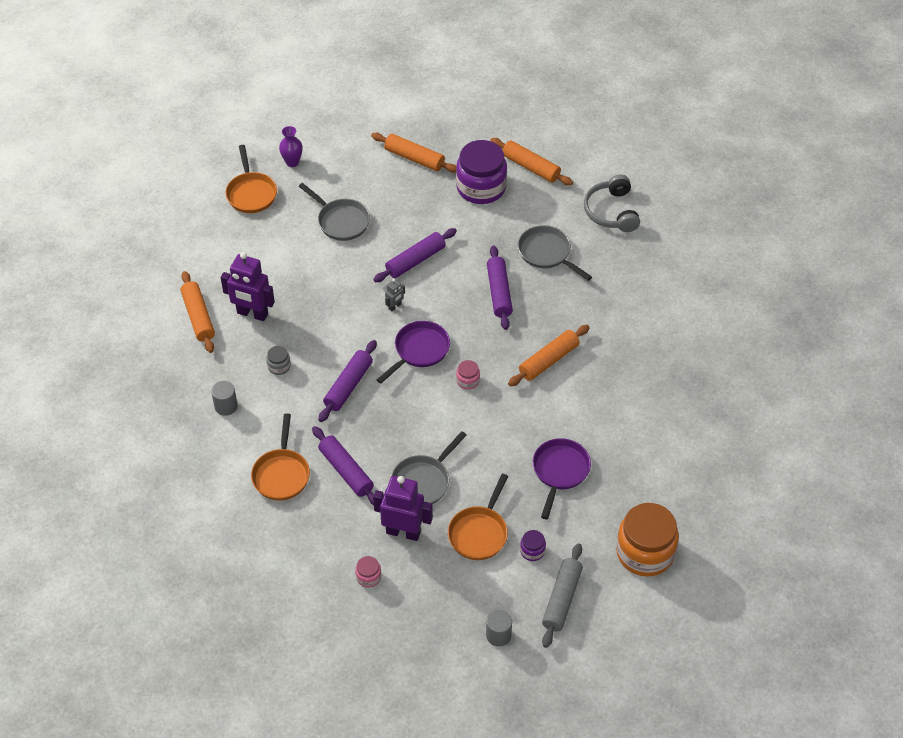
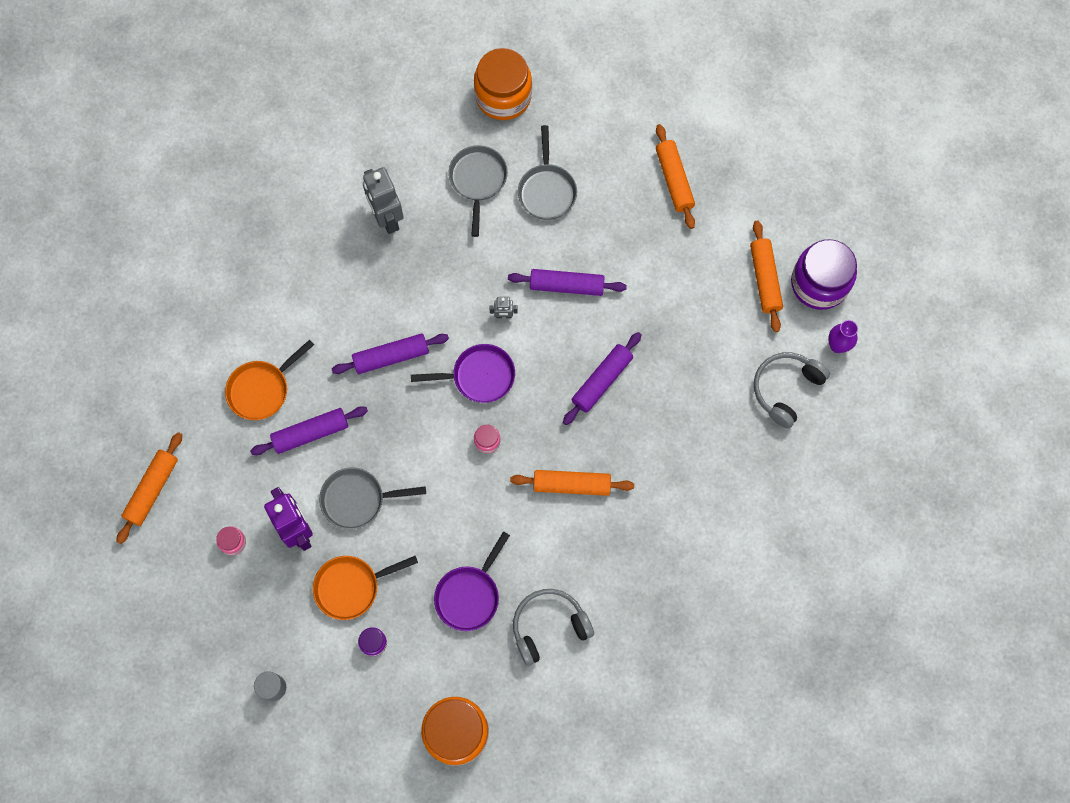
camera: 45 degrees right, 20 degrees up
orange rolling pin [181,271,215,353] -> orange rolling pin moved to [116,432,182,544]
grey cylinder [211,381,238,416] -> none
purple robot [221,252,275,321] -> grey robot [363,167,404,234]
orange pan [225,145,277,213] -> orange jar [474,48,532,120]
grey jar [266,346,291,375] -> none
purple vase [279,126,303,167] -> purple vase moved to [828,320,858,353]
purple rolling pin [312,426,374,505] -> purple rolling pin turned 60 degrees clockwise [250,406,368,455]
purple jar [456,140,507,204] -> purple jar moved to [791,239,857,310]
grey pan [518,225,592,281] -> grey pan moved to [448,145,508,237]
purple pan [533,438,591,519] -> purple pan turned 150 degrees clockwise [434,531,510,631]
grey rolling pin [542,543,583,648] -> none
none -> grey headphones [513,589,594,666]

